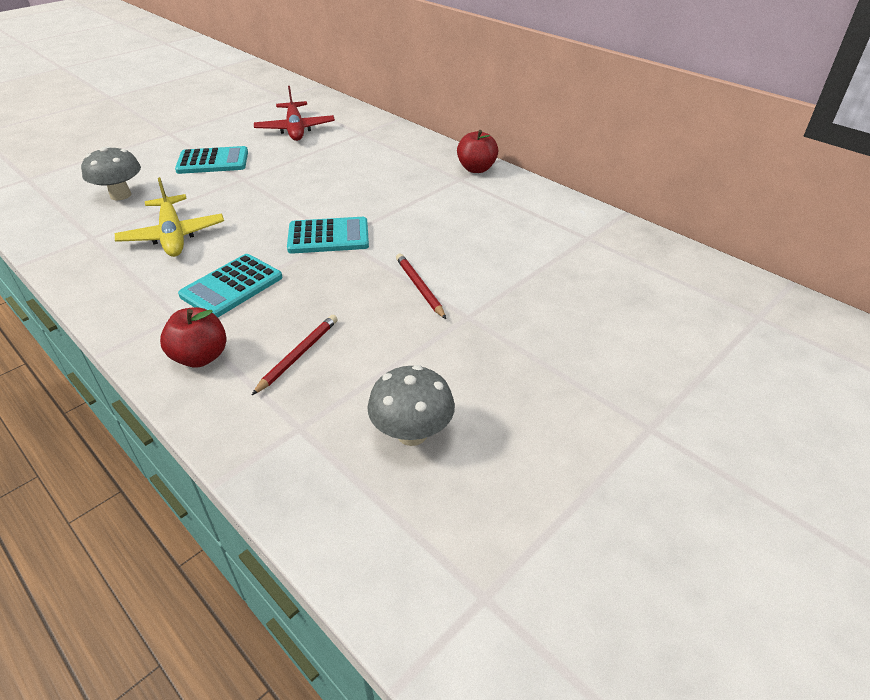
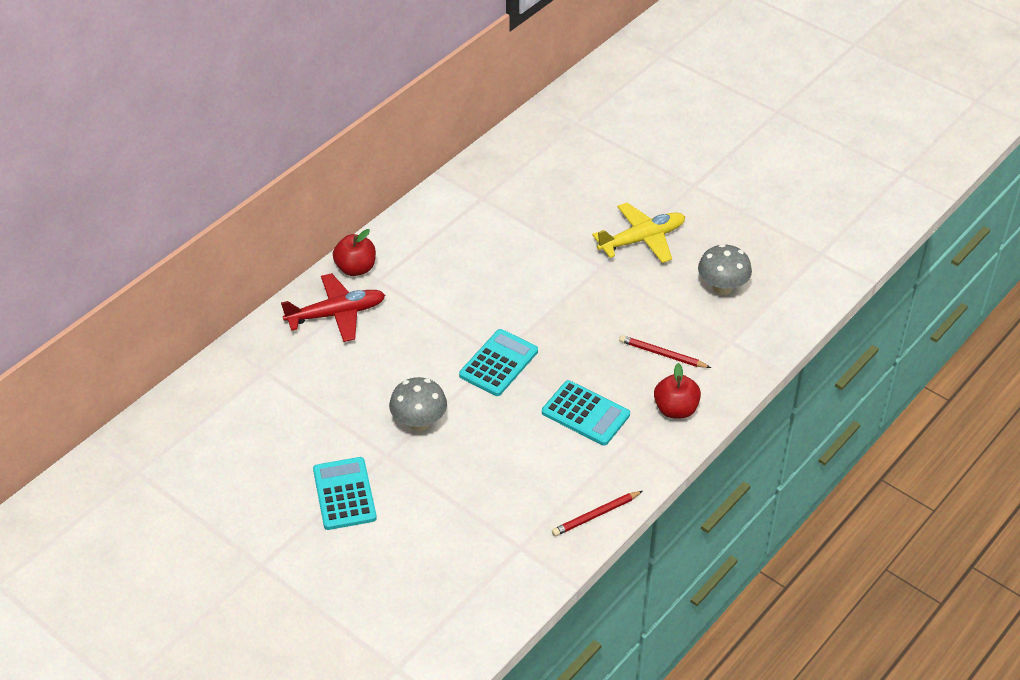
camera: 95 degrees left, 5 degrees up
grey mushroom [81,146,141,201] -> grey mushroom moved to [389,377,447,431]
yellow plane [115,177,224,257] -> yellow plane moved to [592,203,685,263]
red plane [254,86,335,141] -> red plane moved to [281,273,385,342]
turquoise calculator [287,217,369,254] -> turquoise calculator turned 45 degrees clockwise [459,329,538,396]
red pencil [396,254,446,319] -> red pencil moved to [552,491,643,536]

